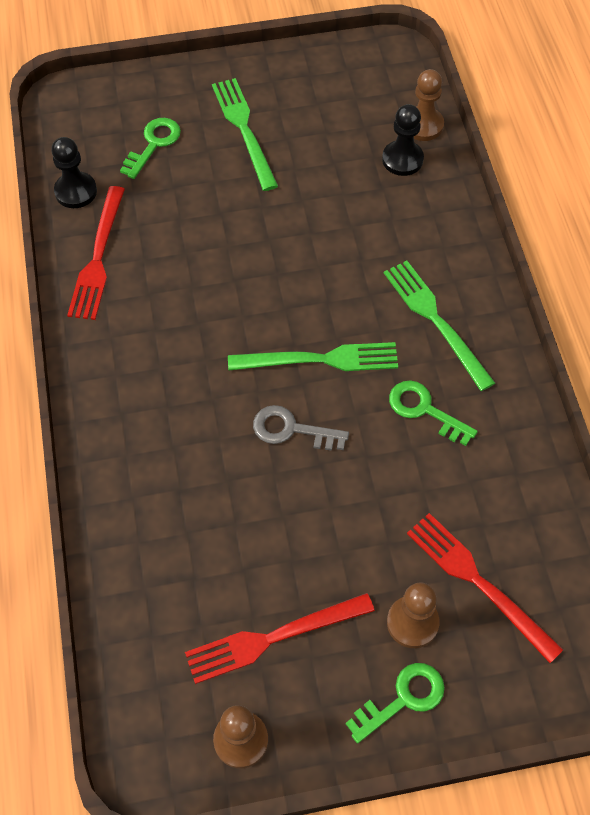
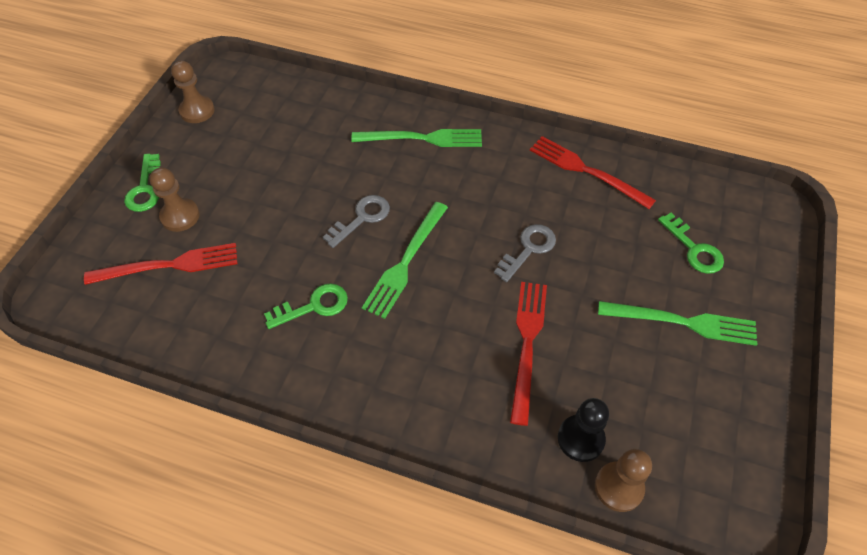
camera: 120 degrees right, 5 degrees down
black pawn [51,137,97,208] -> none
red fork [185,593,375,684] -> red fork moved to [510,282,547,426]
green fork [384,261,495,391] -> green fork moved to [351,129,482,147]
none -> grey key [494,224,556,282]

